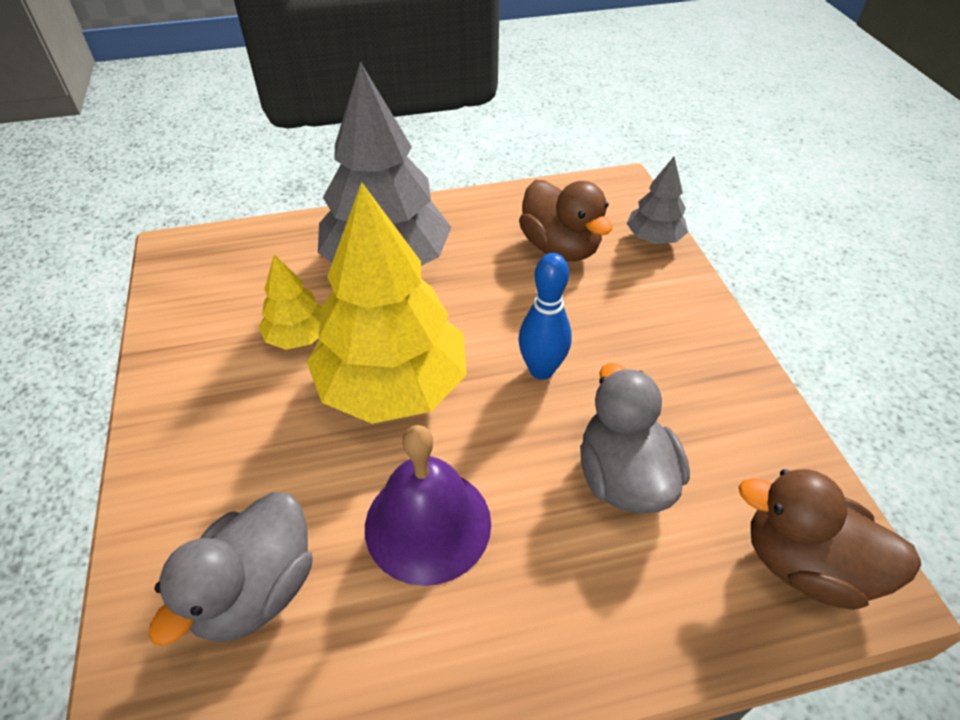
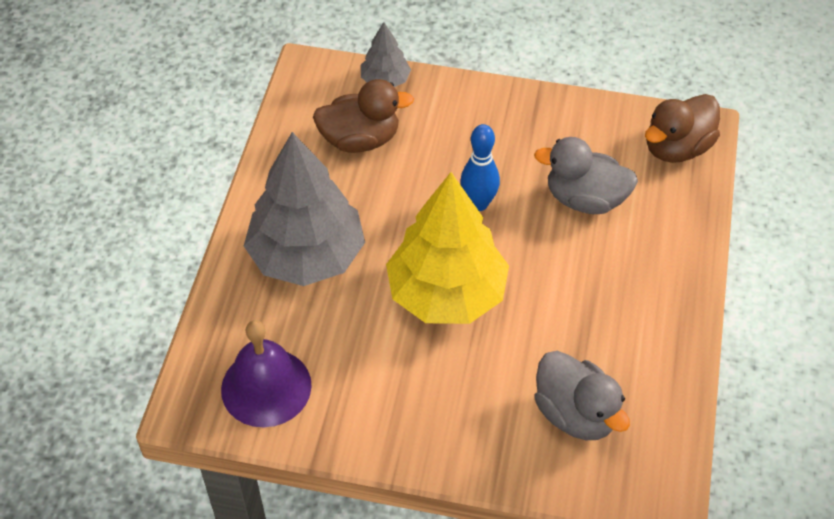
camera: 65 degrees left, 5 degrees up
yellow tree [259,254,322,350] -> none
purple bell [365,425,491,586] -> purple bell moved to [221,320,312,427]

